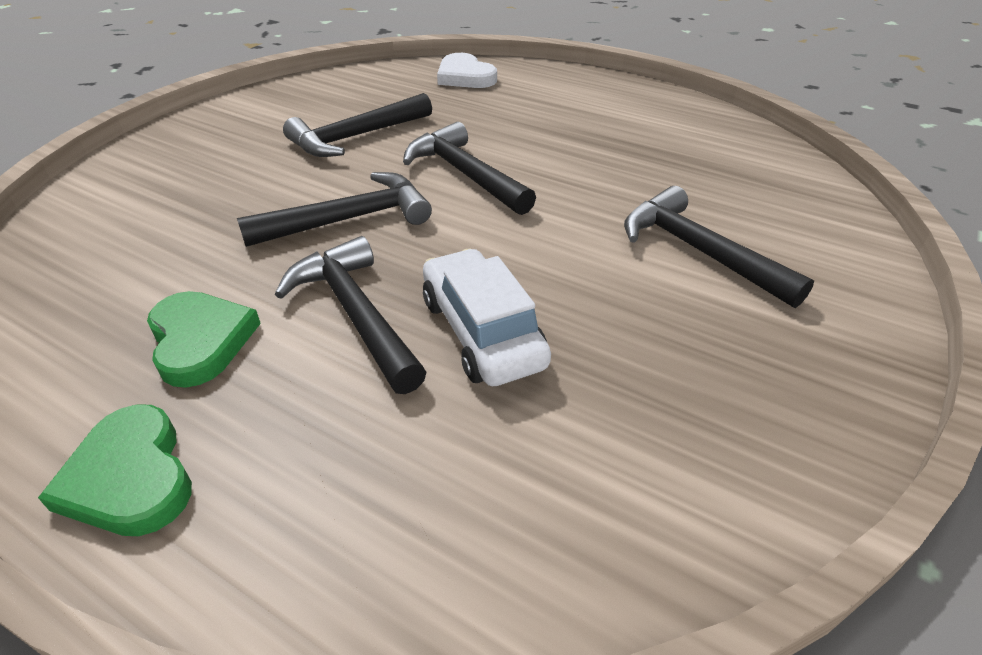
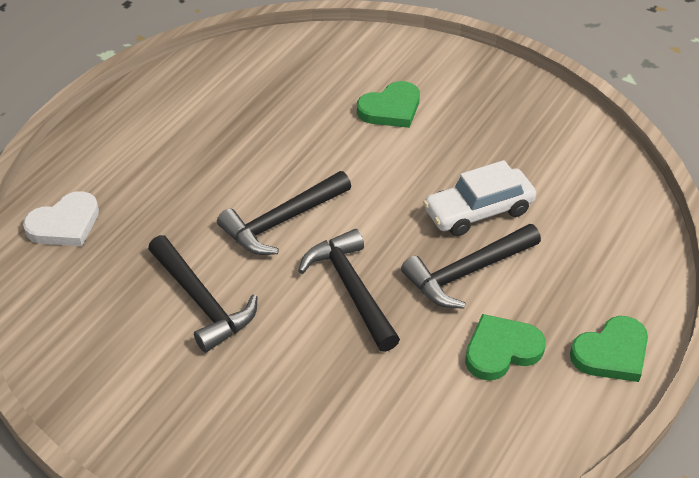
camera: 90 degrees left, 5 degrees up
black hammer [624,186,814,308] -> green heart [357,81,420,128]

